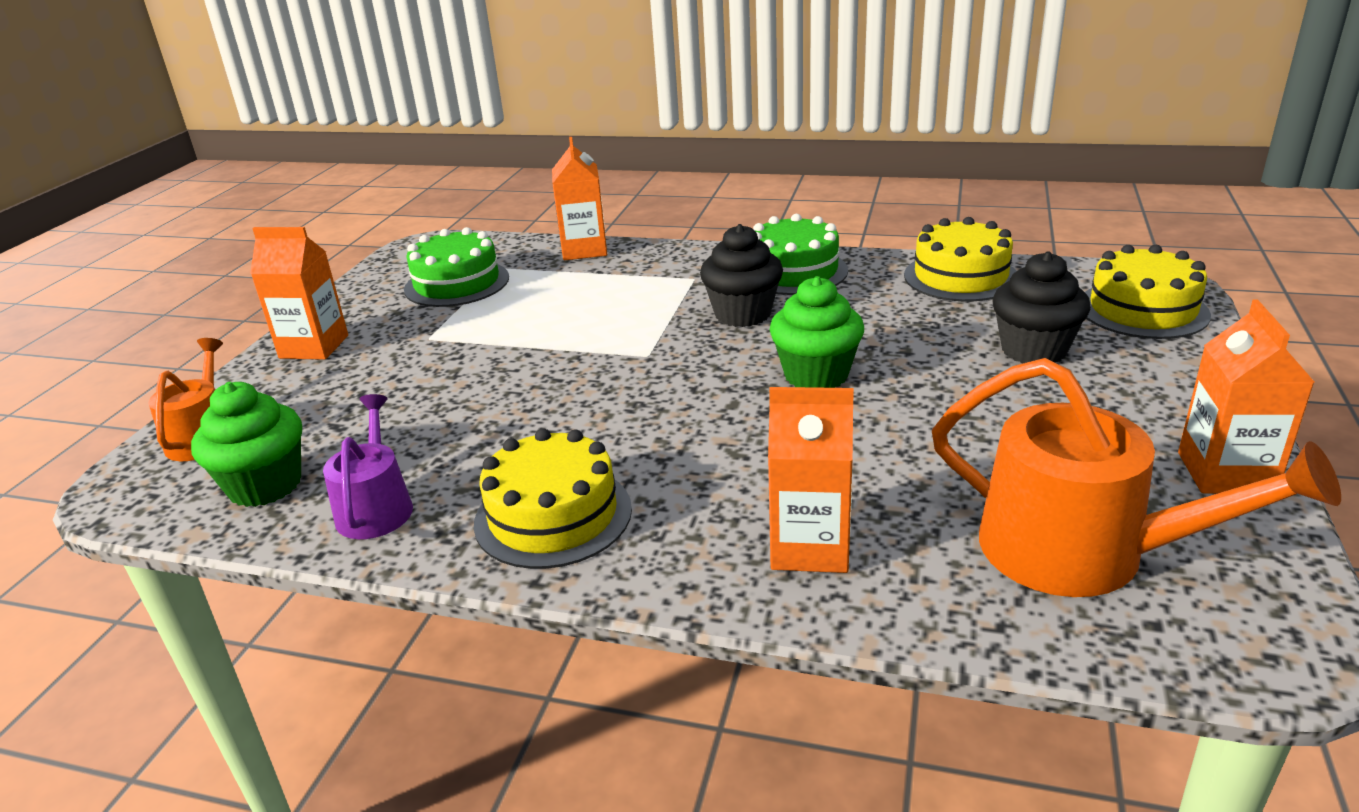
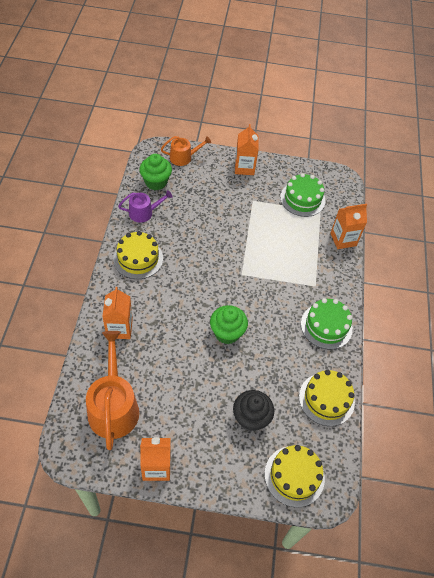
camera: 75 degrees right, 25 degrees up
black cupcake [700,224,783,327] -> none
orange watering can [932,358,1341,597] -> orange watering can turned 150 degrees clockwise [86,331,139,450]

